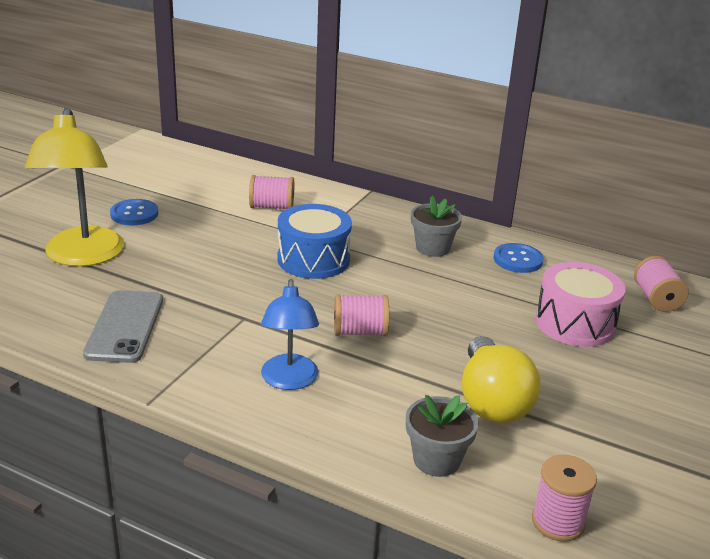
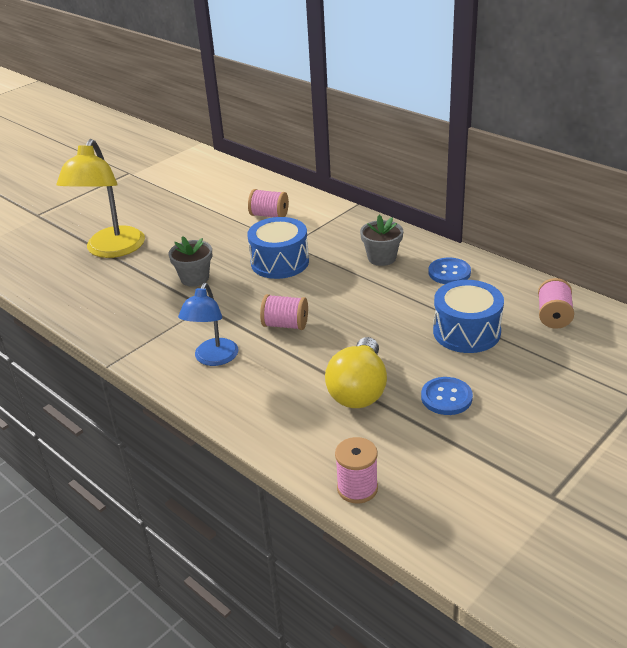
camera: 20 degrees right, 5 degrees up
grey phone [83,290,163,363] -> none
blue button [110,199,158,225] -> blue button moved to [421,377,473,415]
grey flower pot [406,395,479,477] -> grey flower pot moved to [168,236,212,286]
pink drum [536,262,625,347] -> blue drum [433,280,504,353]

